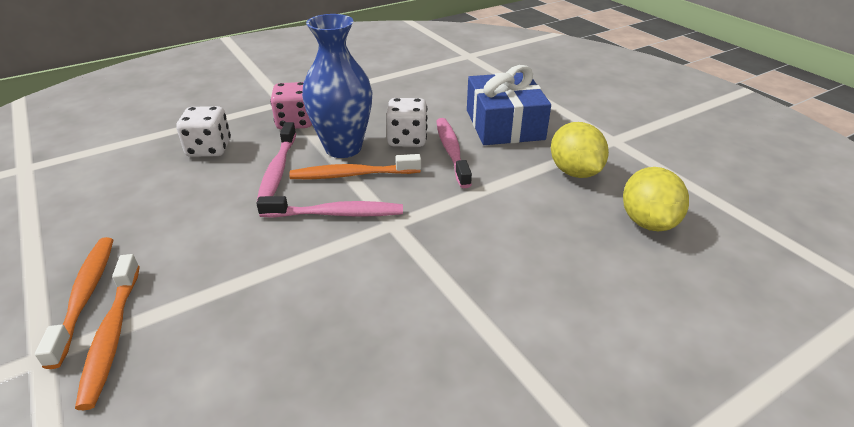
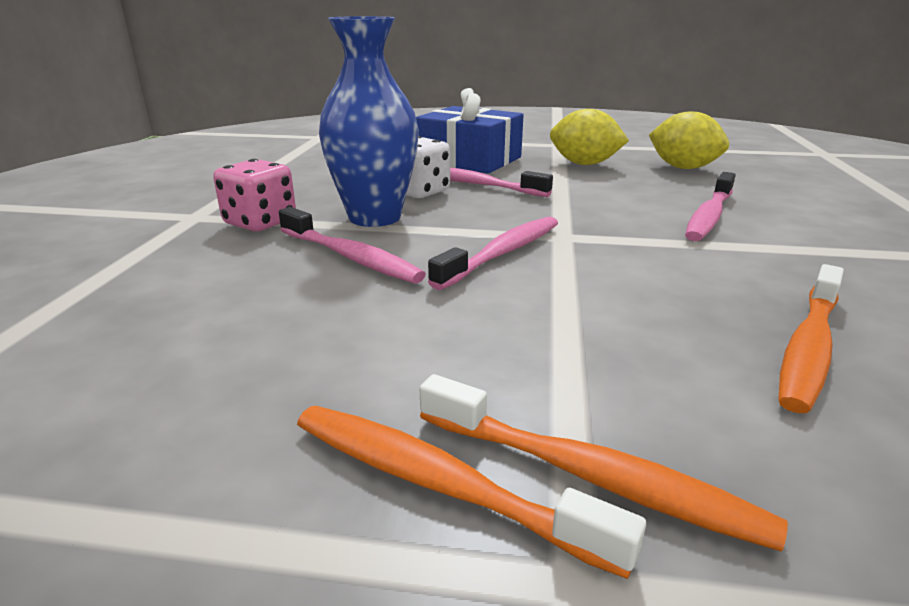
camera: 50 degrees left, 10 degrees down
white dice [176,106,231,157] -> none
orange toothbrush [289,154,421,179] -> orange toothbrush moved to [778,264,844,413]
none -> pink toothbrush [685,172,736,241]

